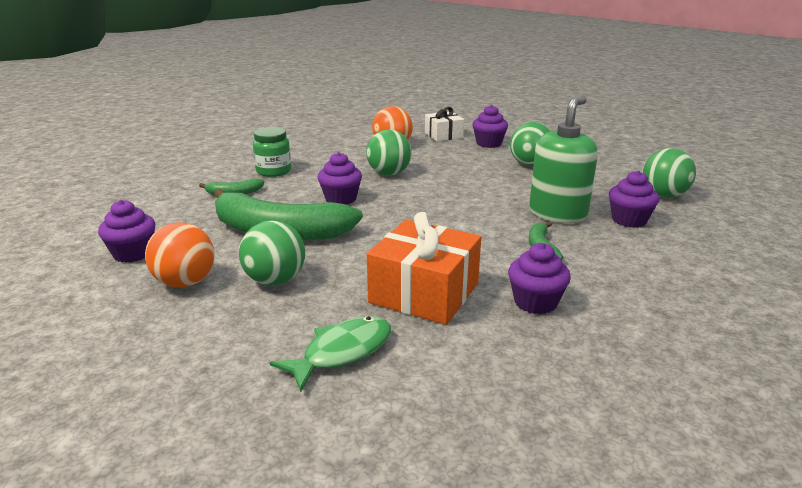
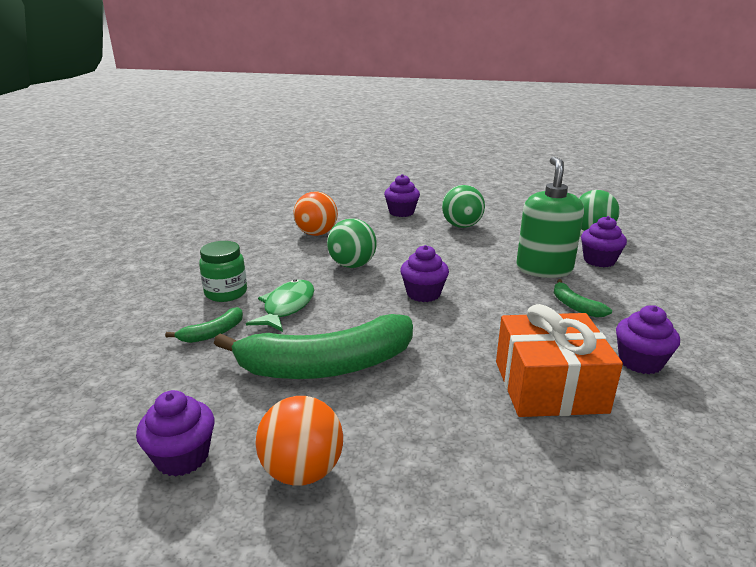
camera: 30 degrees left, 0 degrees up
green ball [239,220,305,285] -> none
green fish [270,316,391,392] -> green fish moved to [246,279,314,332]
purple cupcake [318,152,362,205] -> purple cupcake moved to [400,245,449,302]
white gift [425,107,464,142] -> none

